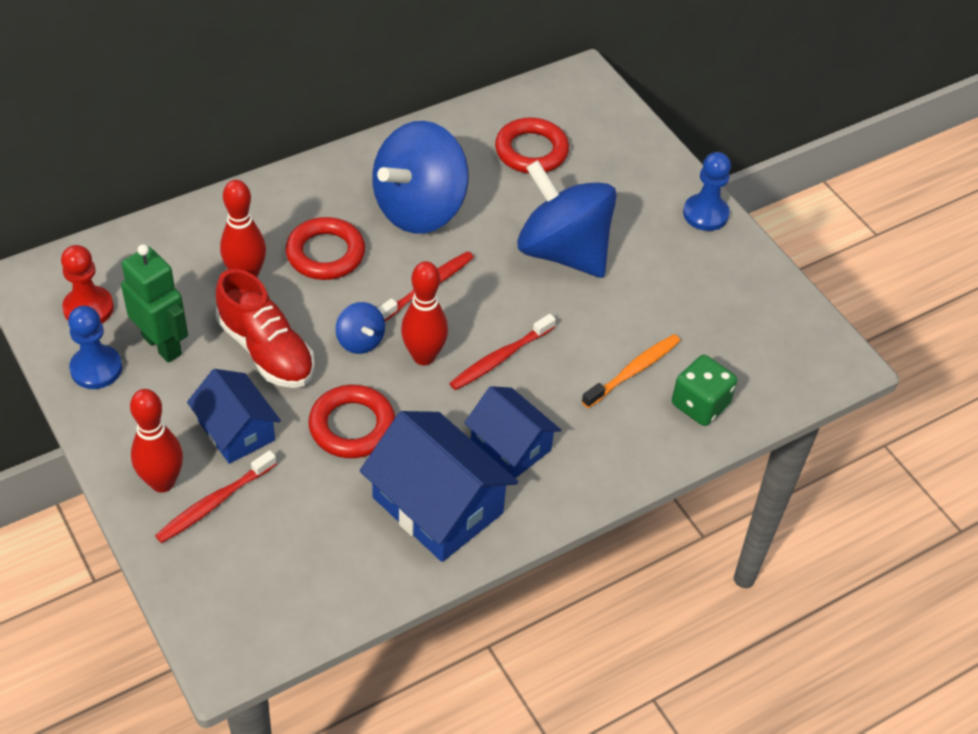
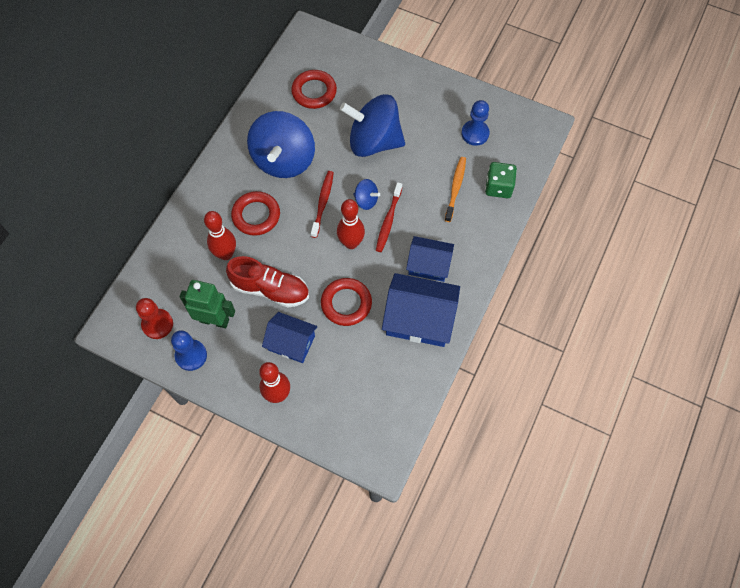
camera: 30 degrees left, 15 degrees up
red toothbrush [155,450,277,543] -> none
blue spinning top [336,302,385,354] -> blue spinning top moved to [353,179,380,210]
blue pawn [683,152,731,231] -> blue pawn moved to [461,100,490,146]

